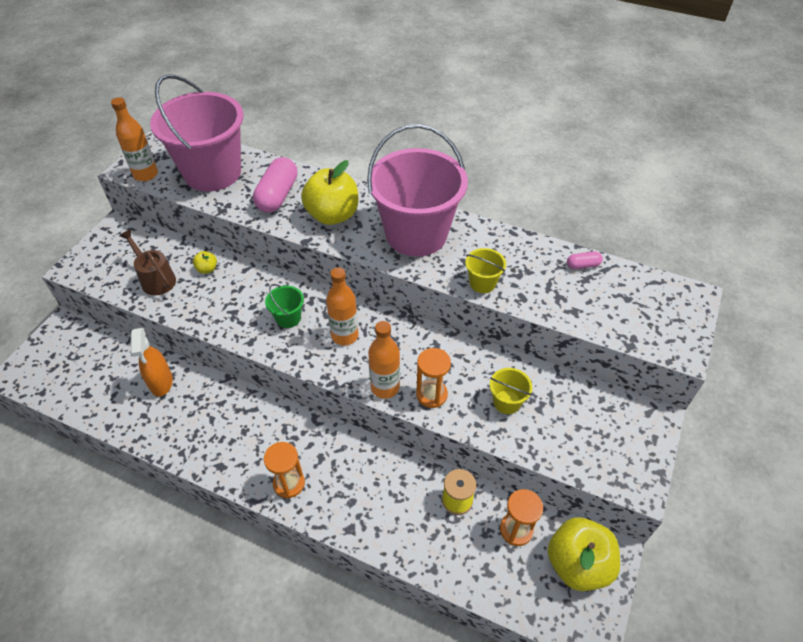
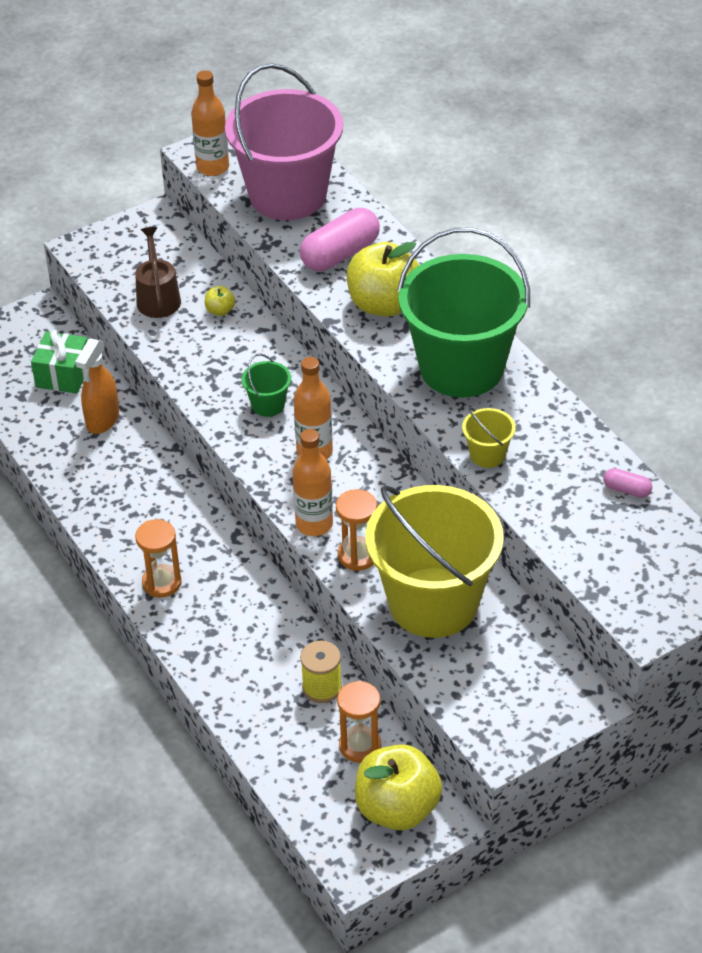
camera: 35 degrees right, 5 degrees down
pink bucket [367,124,468,257] -> green bucket [397,227,530,398]
yellow bucket [490,368,532,414] -> yellow bucket [365,485,504,638], size x2.48
none -> green gift [31,330,88,394]

